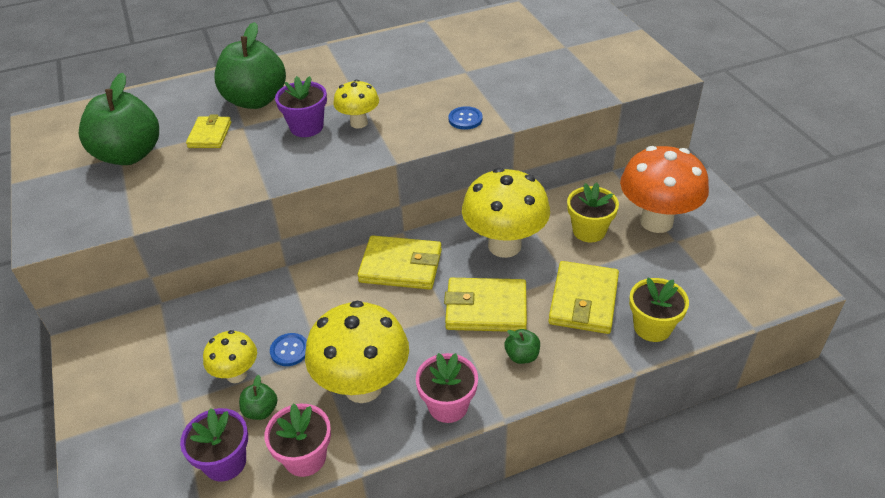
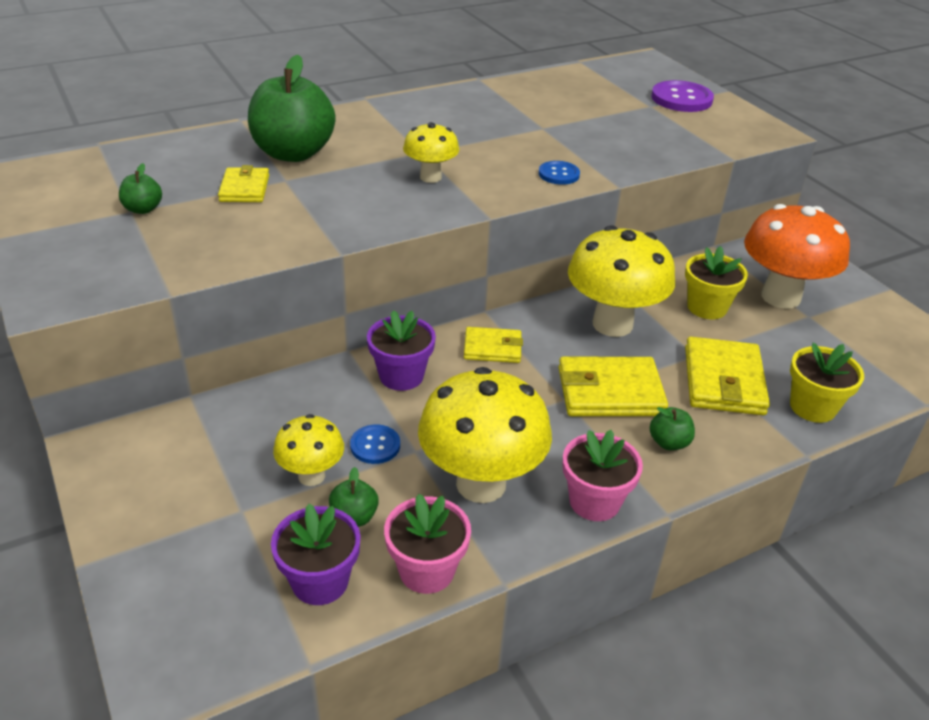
camera: 10 degrees left, 5 degrees down
green apple [79,73,159,165] -> green apple [119,163,162,214], size x0.43
purple flower pot [275,76,327,137] -> purple flower pot moved to [367,310,436,391]
yellow wallet [357,235,442,290] -> yellow wallet [464,327,523,363], size x0.61
none -> purple button [651,80,714,112]

